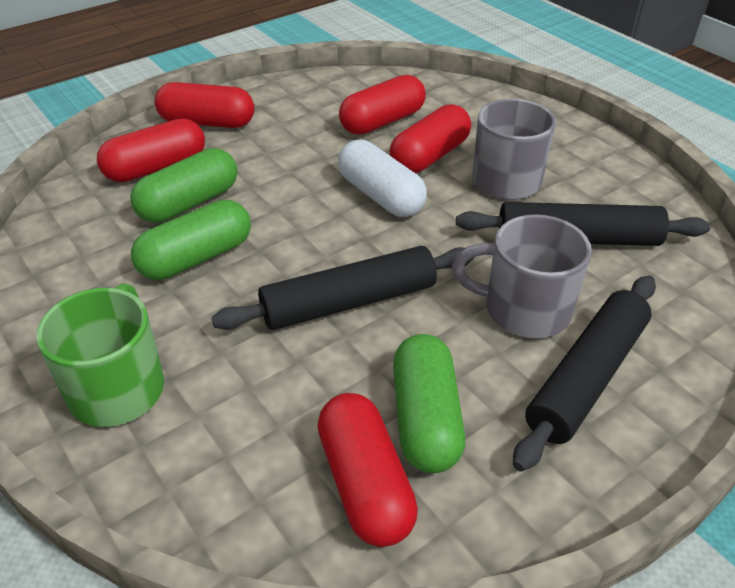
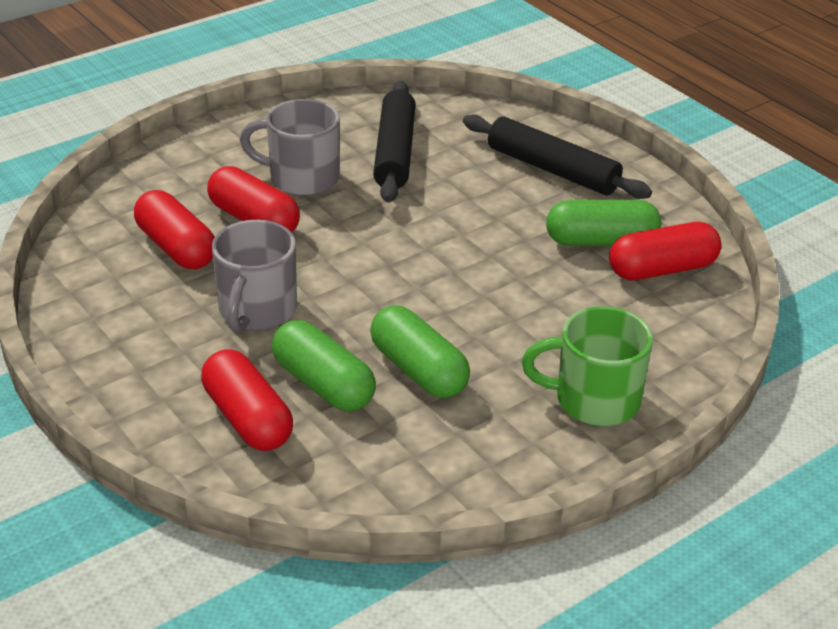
camera: 90 degrees left, 5 degrees down
red capsule [154,82,254,128] -> none
black rolling pin [211,246,474,330] -> none
white capsule [338,140,427,217] -> none
grey mug [452,214,592,338] -> grey mug moved to [212,220,297,333]

